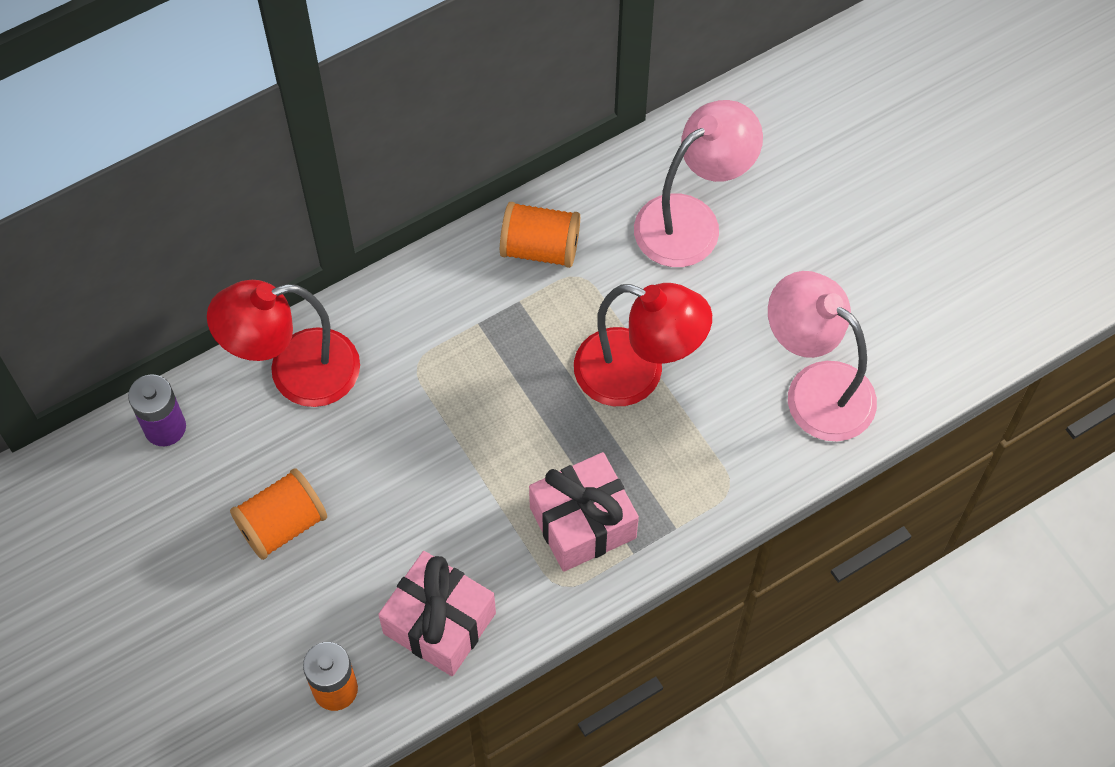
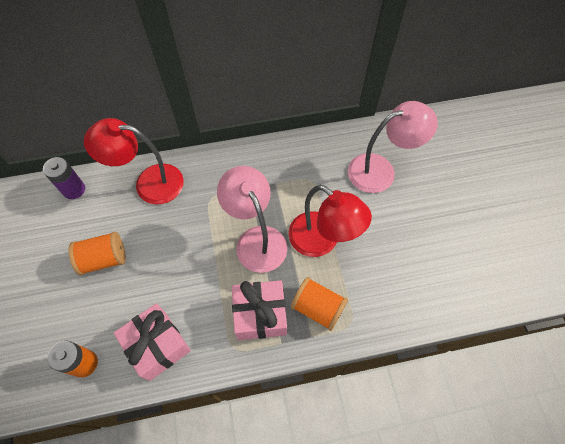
camera: 20 degrees right, 0 degrees up
orange spool [500,202,580,268] -> orange spool moved to [291,277,348,331]
pink lamp [768,271,877,442] -> pink lamp moved to [217,166,287,273]

